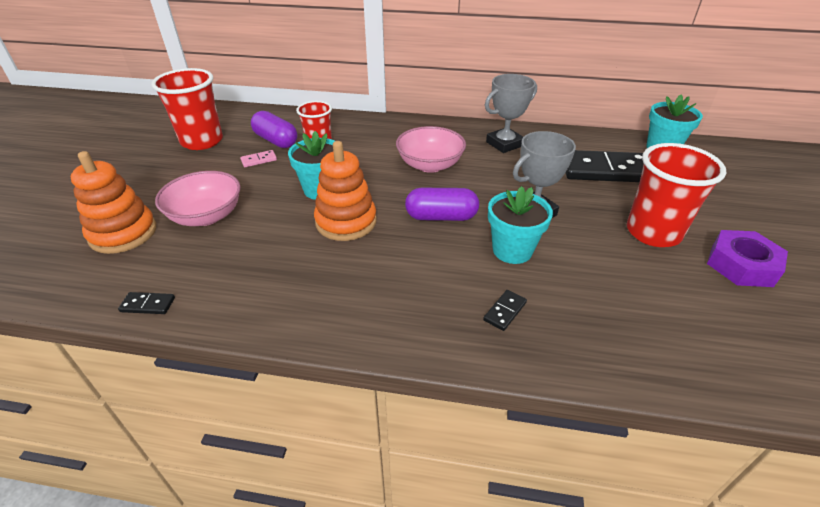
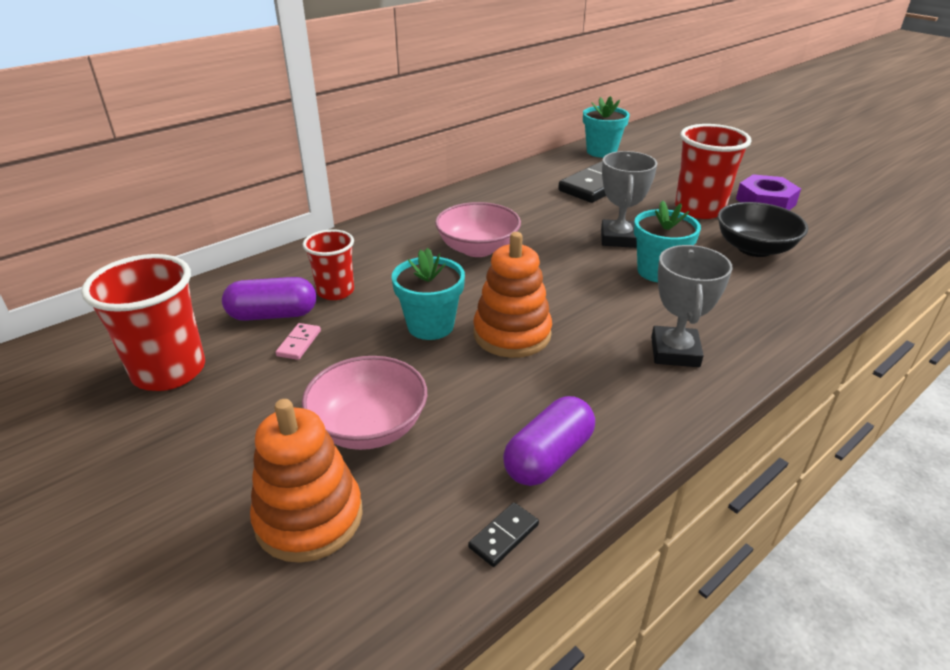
camera: 50 degrees left, 5 degrees down
purple capsule [405,188,479,221] -> purple capsule moved to [503,396,595,486]
black domino [483,290,527,331] -> none
grey trophy [485,74,537,153] -> grey trophy moved to [651,245,733,367]
none -> black bowl [718,202,808,257]

